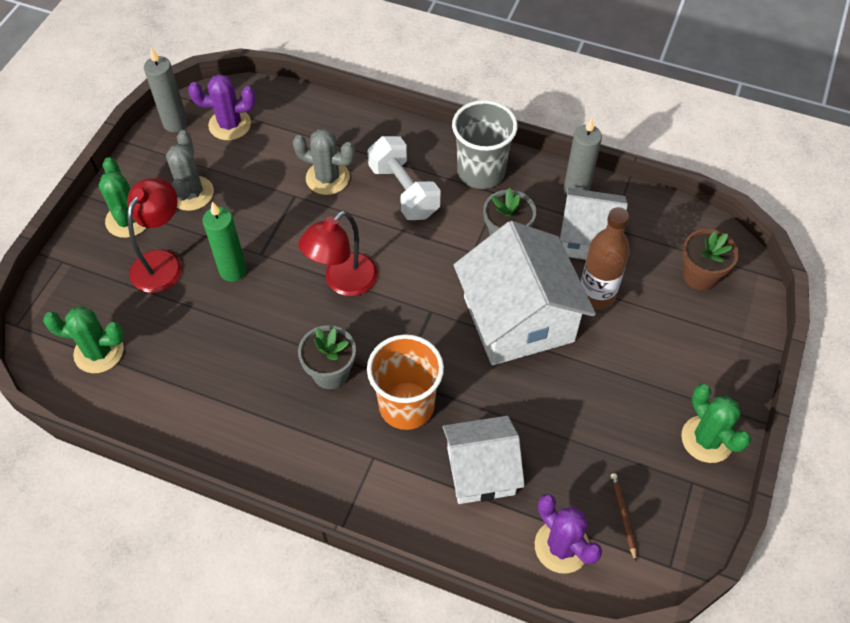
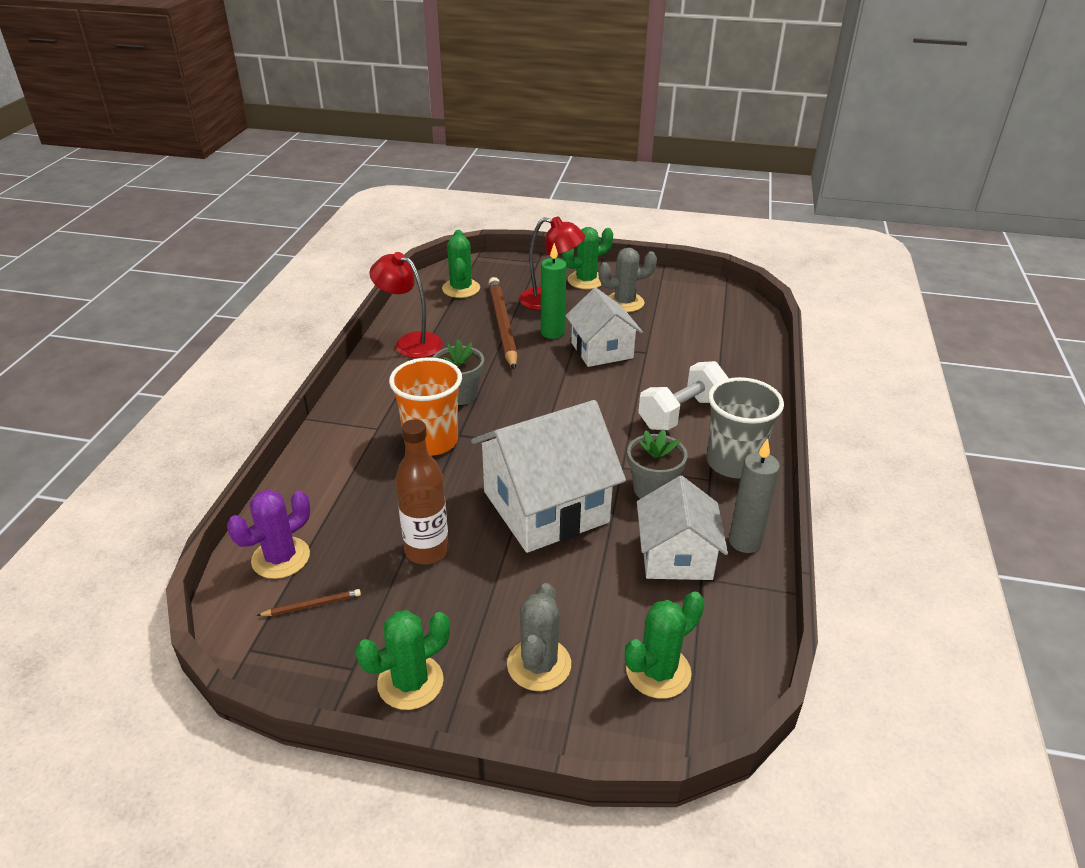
camera: 80 degrees right, 20 degrees down
grey candle [144,47,188,132] -> none
purple cactus [188,74,256,140] -> none
grey cactus [292,129,355,195] -> grey cactus moved to [507,583,571,691]
red lamp [298,211,378,296] -> red lamp moved to [369,252,443,358]
white house [443,416,525,504] -> white house moved to [566,287,643,367]
brown bottle [581,207,630,310] -> brown bottle moved to [395,419,449,564]
brown flower pot [682,229,739,290] -> green cactus [625,592,705,699]
none -> brown pencil [489,277,517,370]

